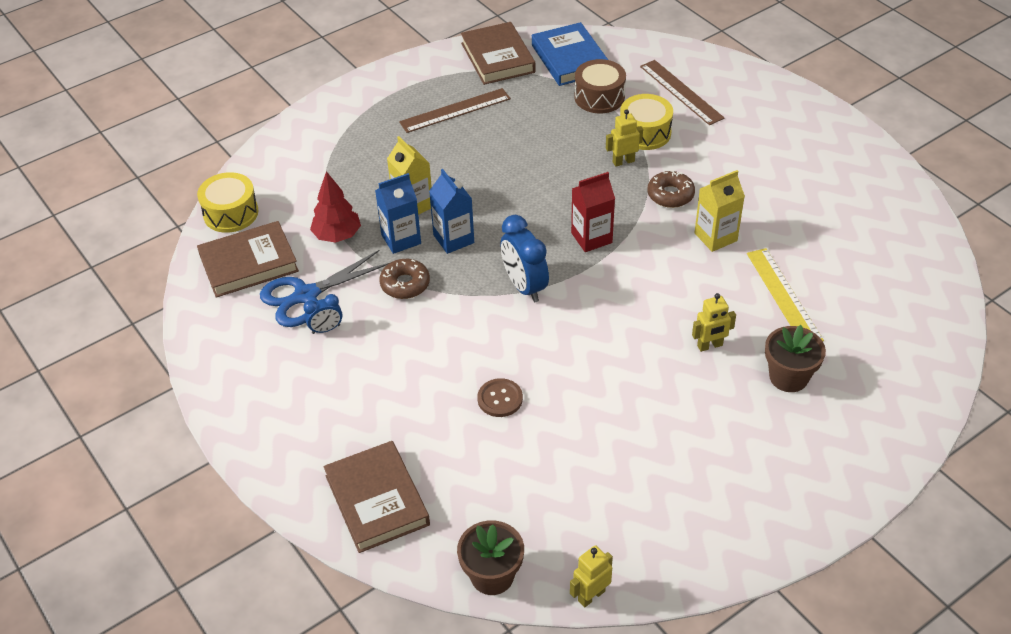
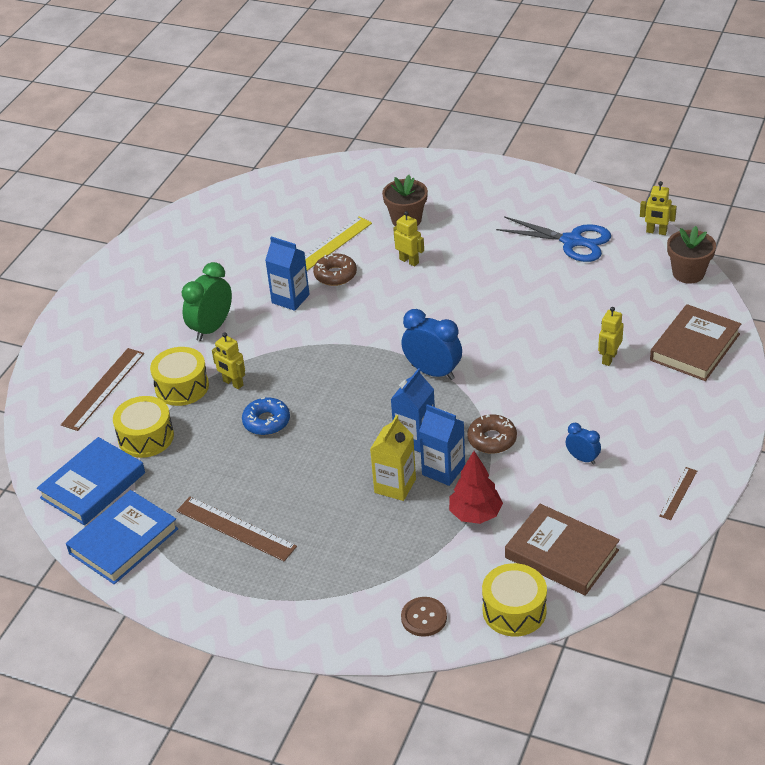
camera: 120 degrees left, 5 degrees down
blue scissors [260,250,391,327] -> blue scissors moved to [496,216,611,262]
brown book [461,22,535,85] -> blue book [66,490,179,584]
brown button [477,378,523,417] -> brown button moved to [401,597,447,637]
blue clock [500,215,549,302] -> blue clock turned 90 degrees counterclockwise [401,309,462,380]
red carton [571,172,615,252] -> none
brown drum [574,59,626,113] -> yellow drum [113,396,174,458]
brown donut [647,170,695,208] -> brown donut moved to [313,253,357,286]
yellow carton [695,170,745,252] -> blue carton [265,236,310,311]
none -> green clock [182,262,232,341]
none -> blue donut [242,397,290,435]
none -> yellow robot [598,307,624,366]
none -> brown ruler [659,467,697,520]

